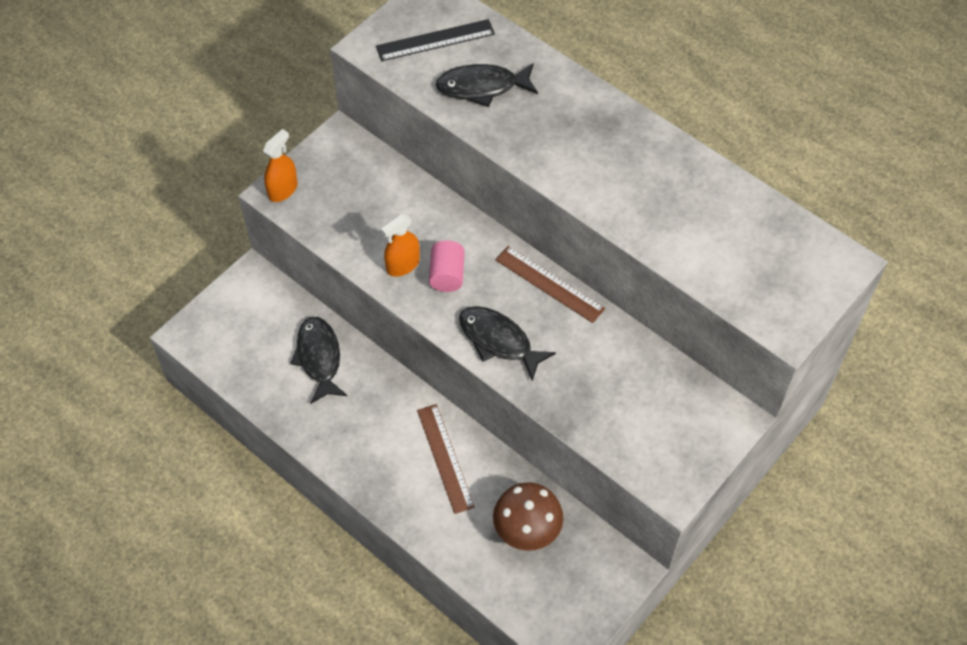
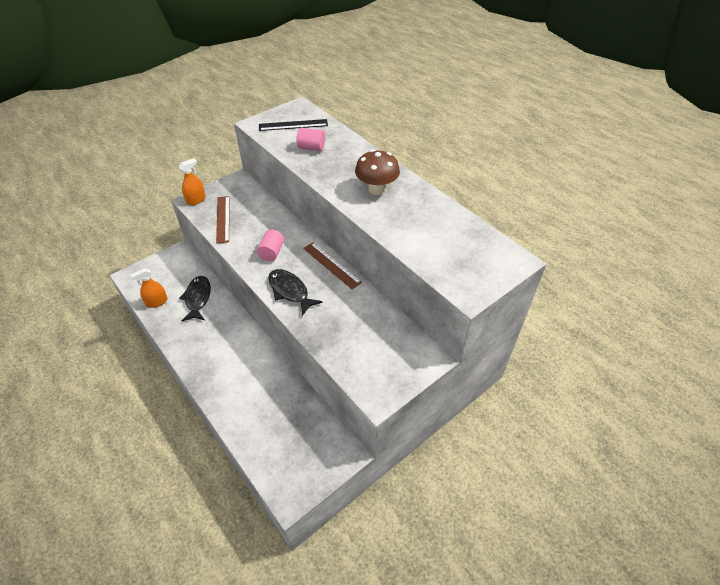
camera: 10 degrees right, 10 degrees down
orange spray bottle [381,214,420,277] -> orange spray bottle moved to [130,268,167,308]
brown ruler [417,404,475,514] -> brown ruler moved to [216,196,230,244]
black fish [436,63,538,107] -> pink cylinder [296,127,325,151]
brown mushroom [493,482,564,551] -> brown mushroom moved to [355,149,400,195]

